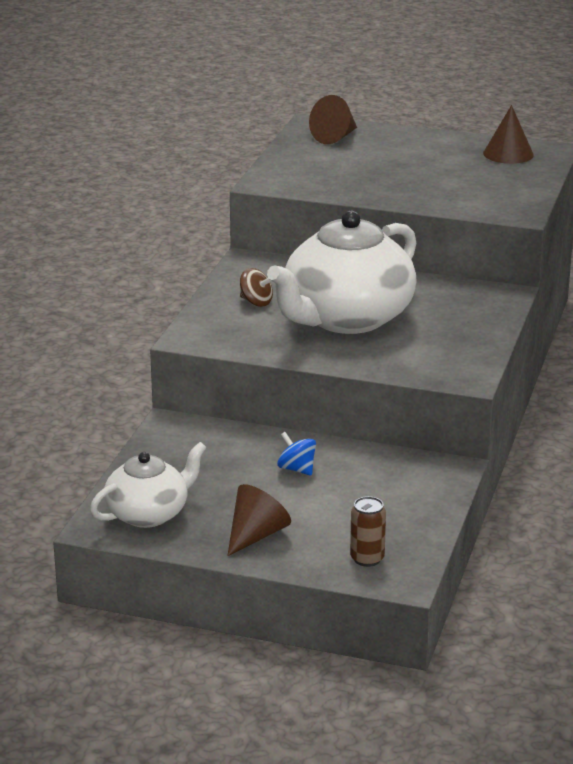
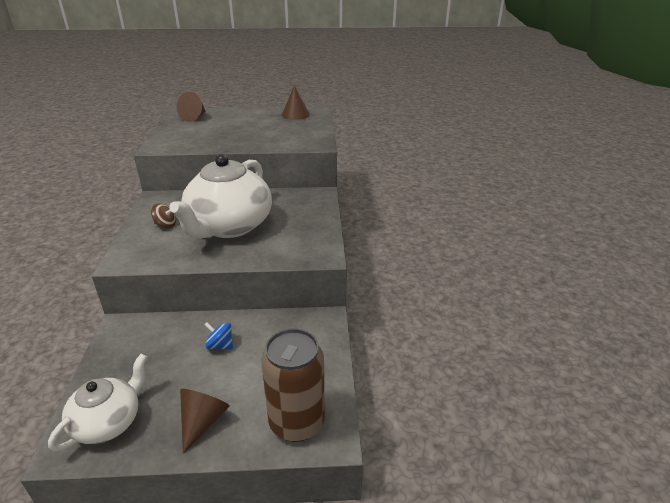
camera: 20 degrees left, 5 degrees up
brown can [350,496,386,567] -> brown can [261,328,325,442], size x2.06

